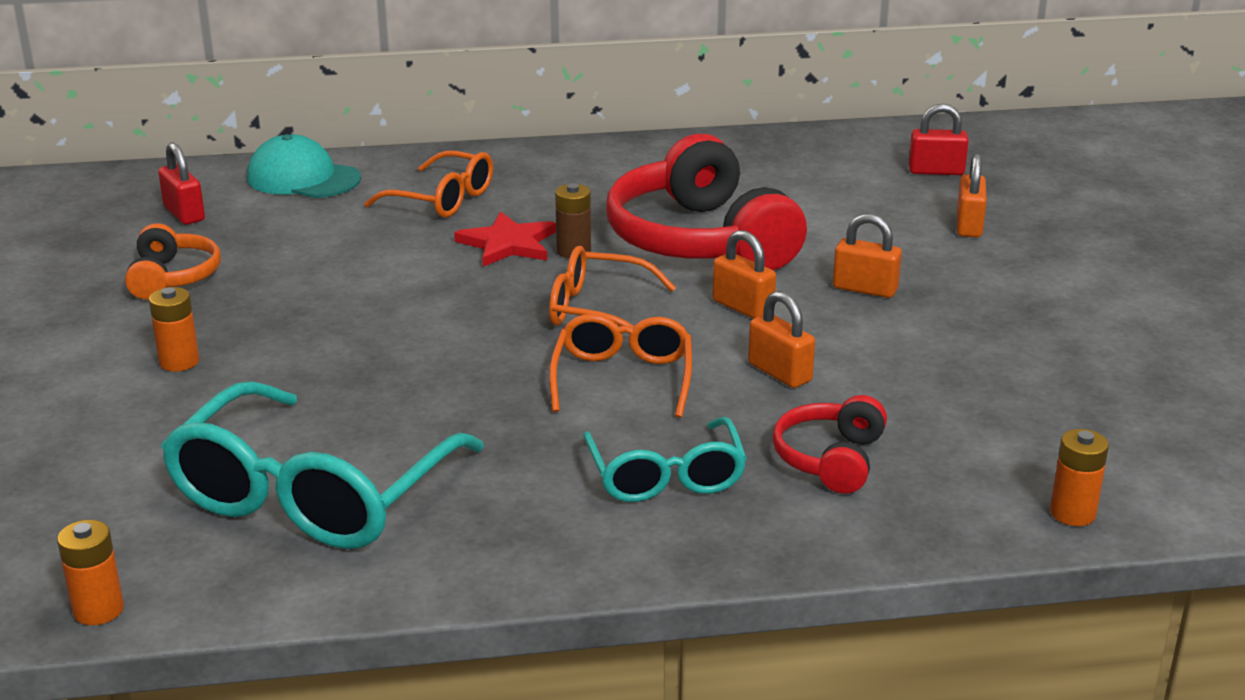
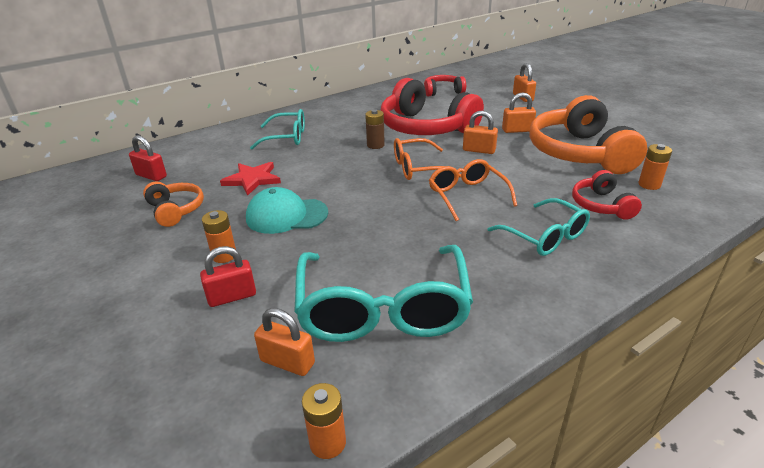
camera: 25 degrees left, 5 degrees up
turquoise cap [247,134,361,198] -> turquoise cap moved to [246,187,328,234]
orange glasses [364,151,493,218] -> turquoise glasses [250,109,305,150]
red star [454,211,556,267] -> red star moved to [220,162,281,196]
orange padlock [748,291,815,388] -> orange padlock moved to [254,308,315,376]
red padlock [908,104,969,175] -> red padlock moved to [200,246,256,307]
orange battery [1050,429,1109,526] -> orange battery moved to [638,144,672,190]
none -> red headphones [424,75,466,97]
none -> orange headphones [529,95,648,174]

